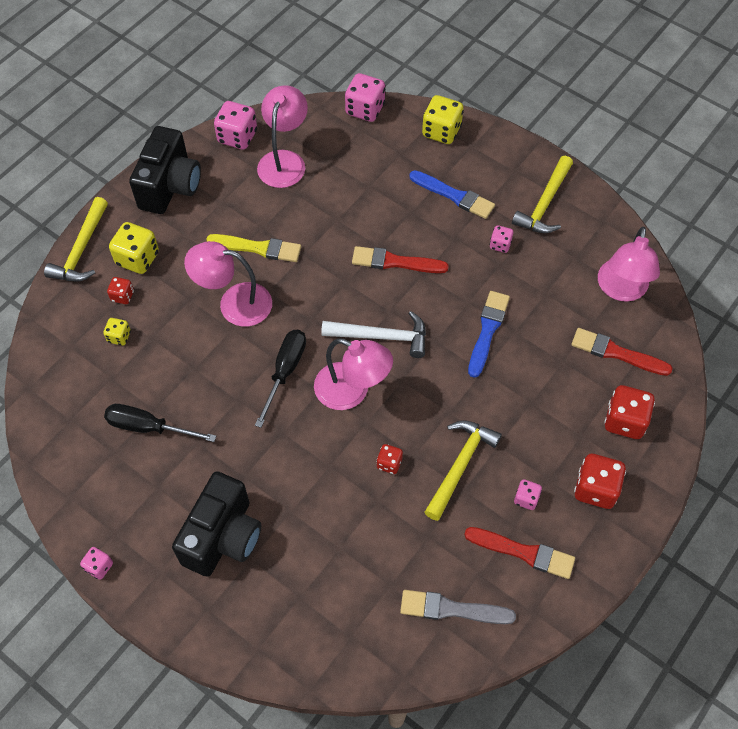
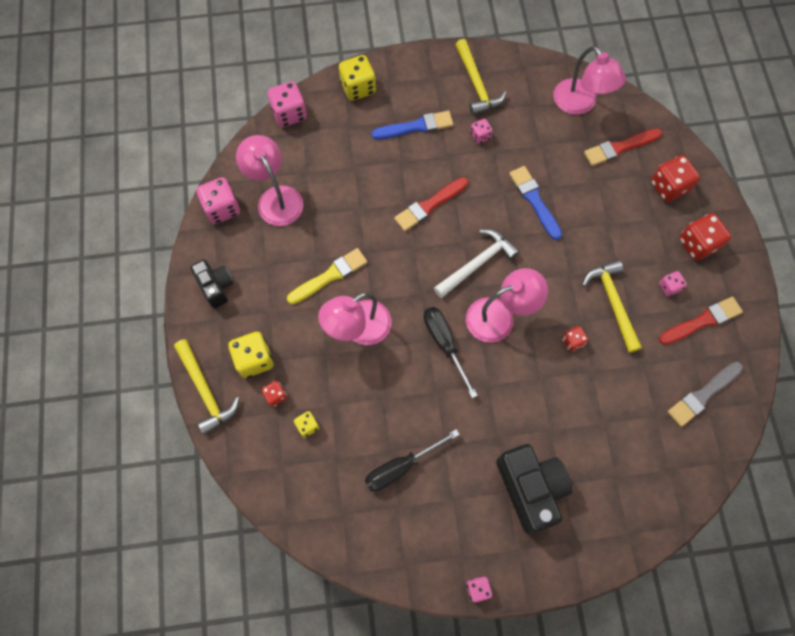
camera: 45 degrees left, 10 degrees up
black camera [129,126,201,214] -> black camera [190,259,233,309], size x0.59

